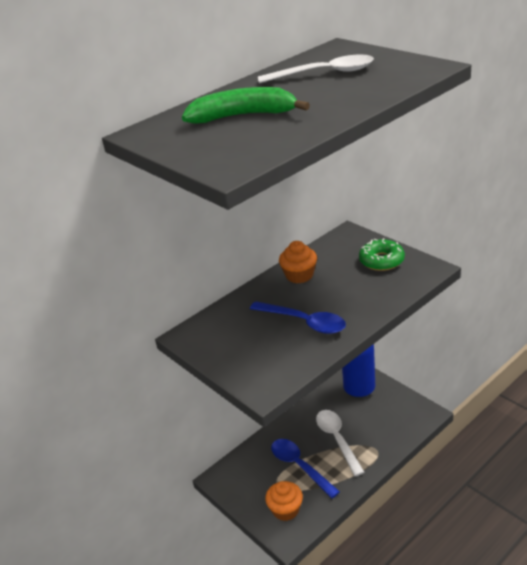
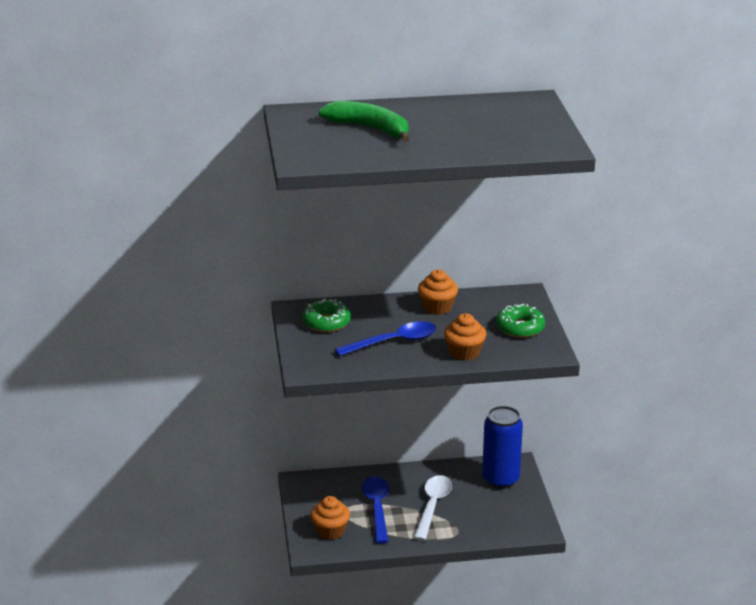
camera: 30 degrees right, 5 degrees down
blue spoon [250,301,346,334] -> blue spoon turned 90 degrees counterclockwise [335,321,437,356]
white spoon [258,54,374,83] -> none
none -> green donut [302,299,351,332]
none -> orange cupcake [444,313,486,361]

